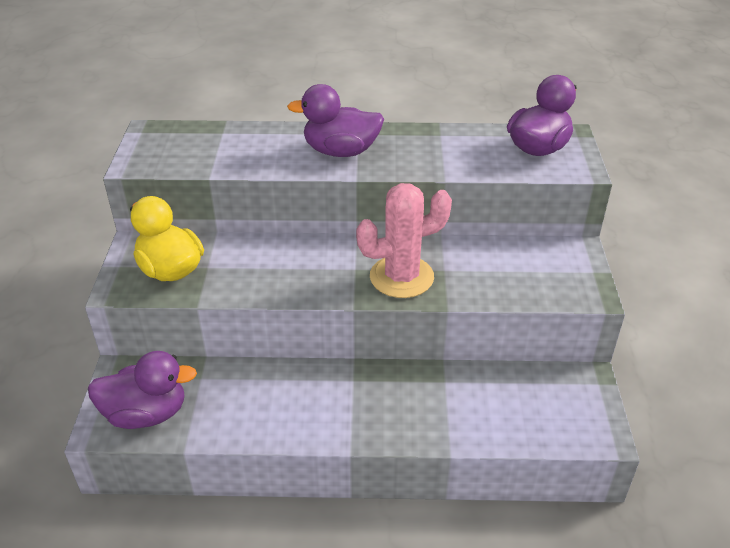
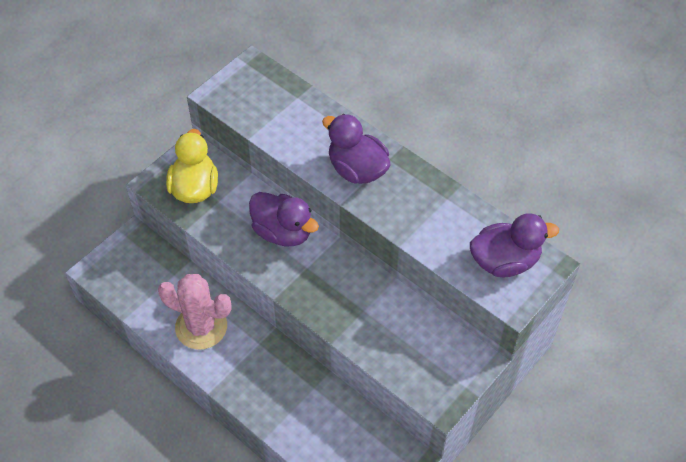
camera: 40 degrees right, 15 degrees up
purple duck [88,351,197,429] -> purple duck moved to [249,192,319,246]
pink cactus [356,183,452,298] -> pink cactus moved to [158,274,232,350]

